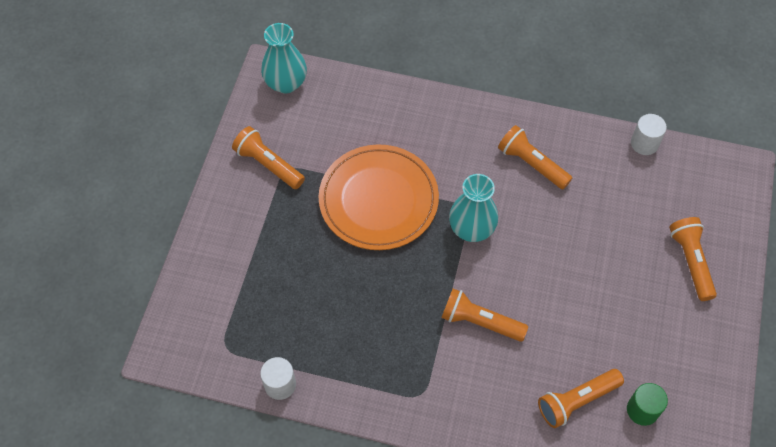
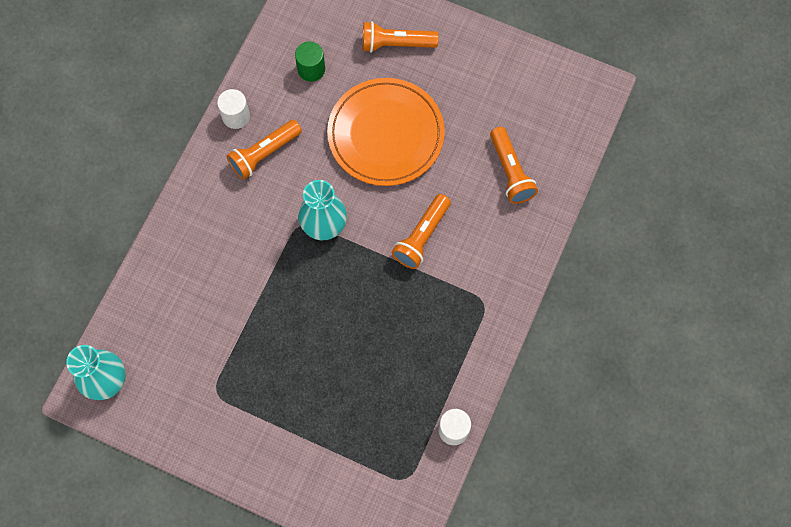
camera: 80 degrees left, 10 degrees up
orange flashlight [232,126,305,189] -> none
orange plate [319,144,439,250] -> orange plate moved to [327,78,445,186]
green cylinder [627,383,668,426] -> green cylinder moved to [295,42,325,82]
white cylinder [631,114,667,155] -> white cylinder moved to [217,89,250,129]

